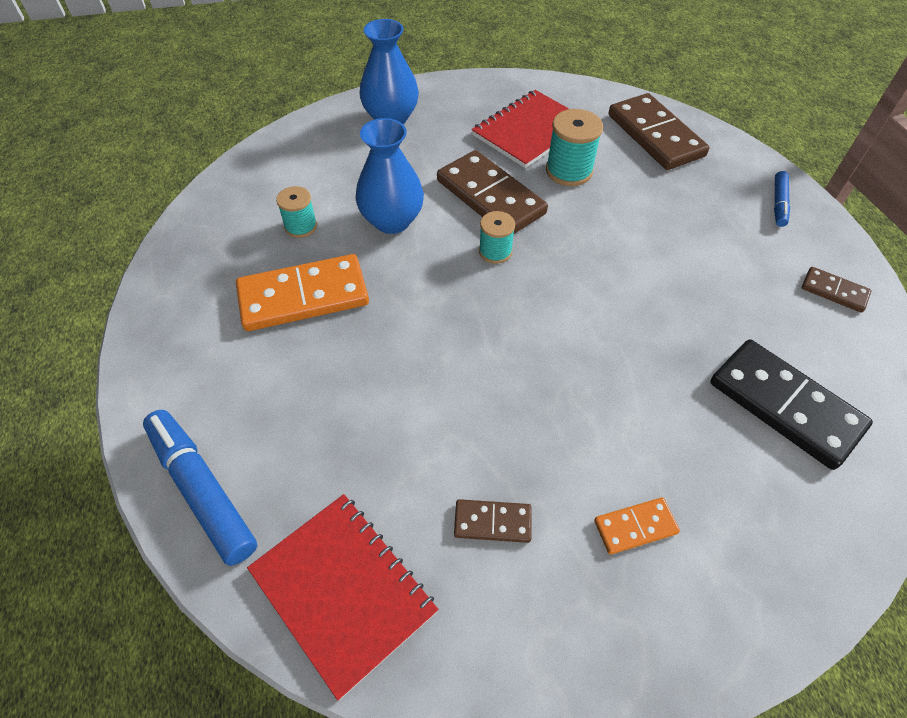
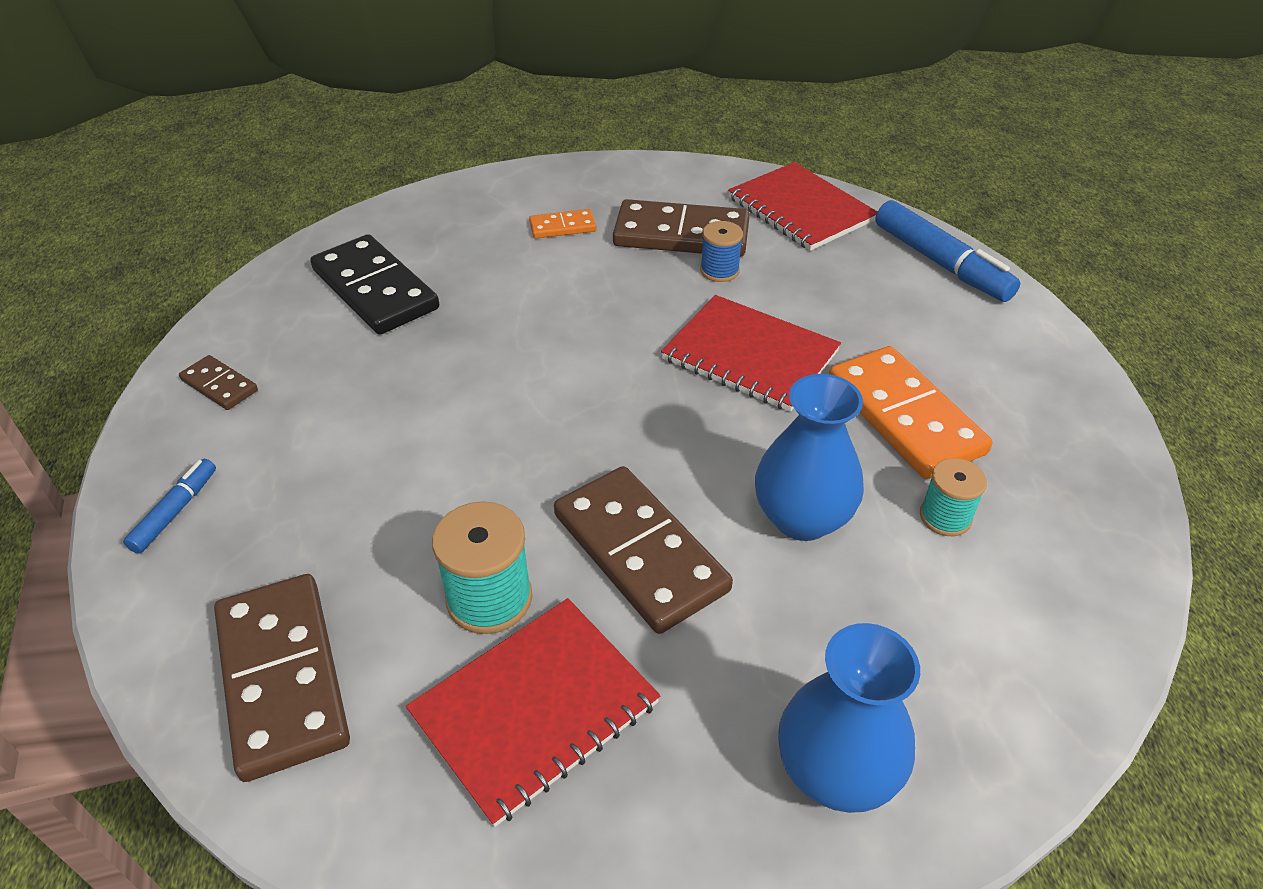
camera: 175 degrees left, 10 degrees down
orange domino [236,254,369,331] -> orange domino turned 75 degrees clockwise [829,346,992,479]
brown domino [454,499,532,543] -> brown domino [613,199,750,257], size x2.04
turquoise spool [479,211,515,264] -> none
none -> red notebook [661,295,841,412]
none -> blue spool [700,221,743,282]

